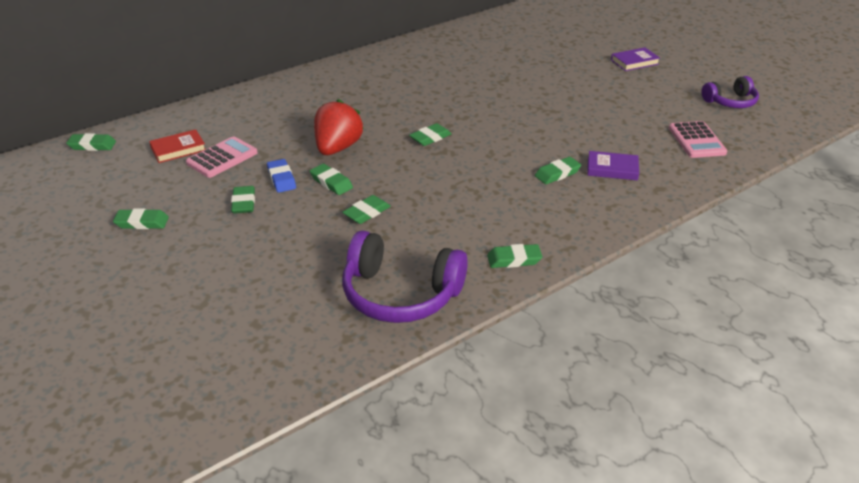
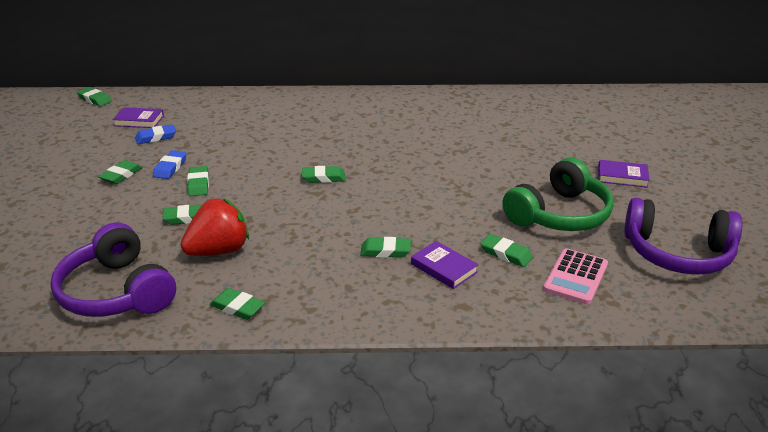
camera: 35 degrees right, 5 degrees down
green eraser [113,208,169,229] -> green eraser moved to [480,234,533,267]
red book [149,129,206,163] -> purple book [112,107,164,128]
pink calculator [186,136,258,178] -> blue eraser [135,124,176,144]
red strawberry [314,99,364,155] -> red strawberry moved to [180,198,249,256]
purple headphones [702,76,759,108] -> purple headphones [624,198,742,275], size x1.69
none -> green headphones [503,157,614,231]

